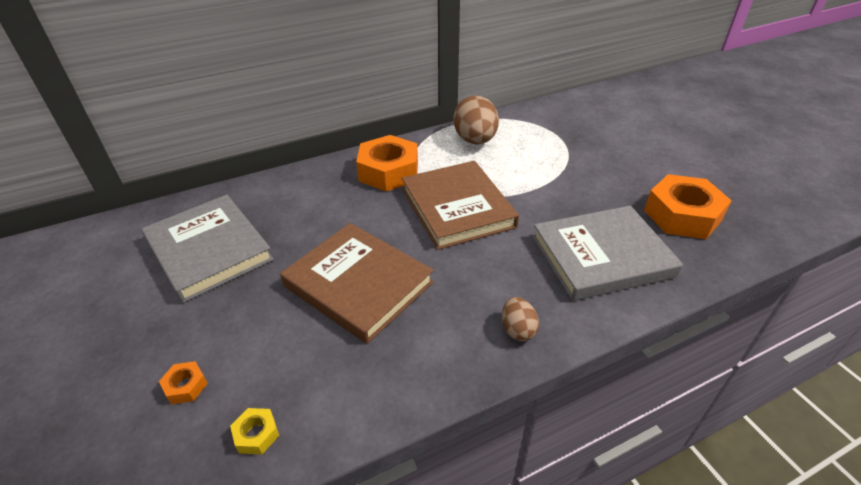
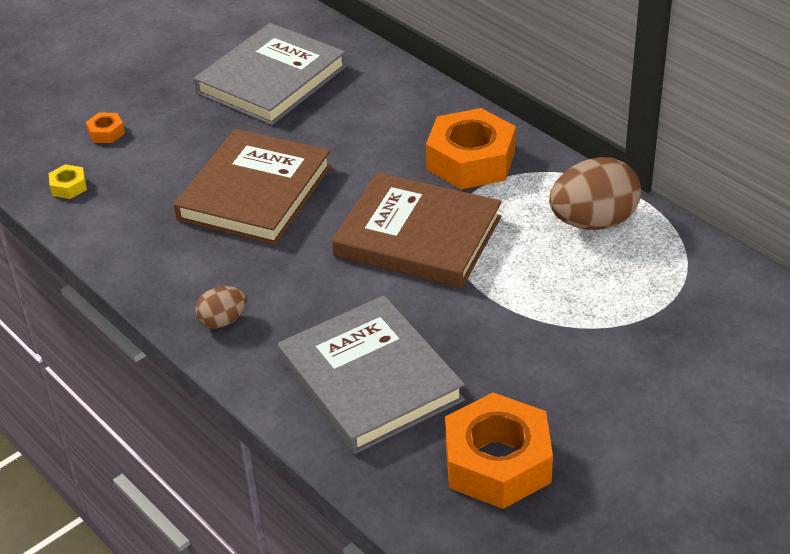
camera: 75 degrees right, 0 degrees up
brown book [402,161,519,250] -> brown book turned 60 degrees clockwise [332,172,502,288]

